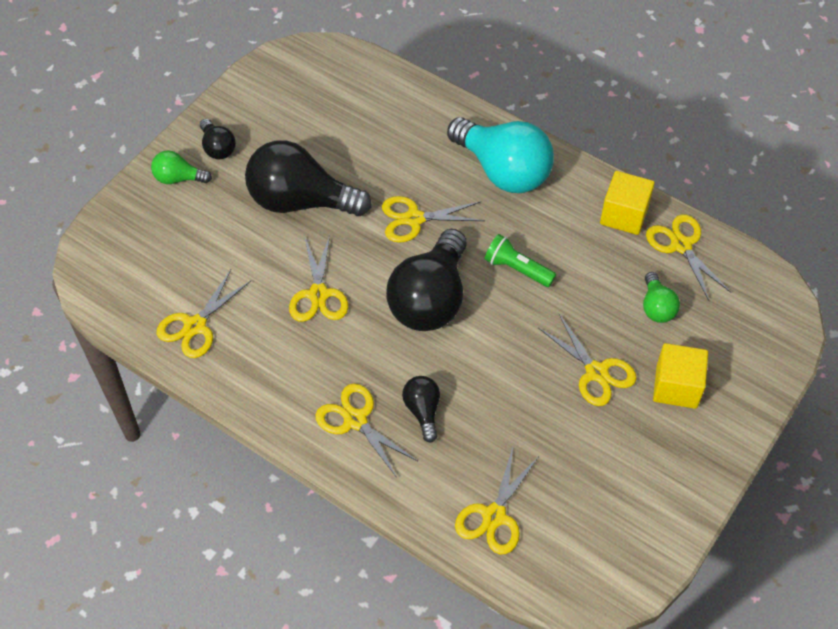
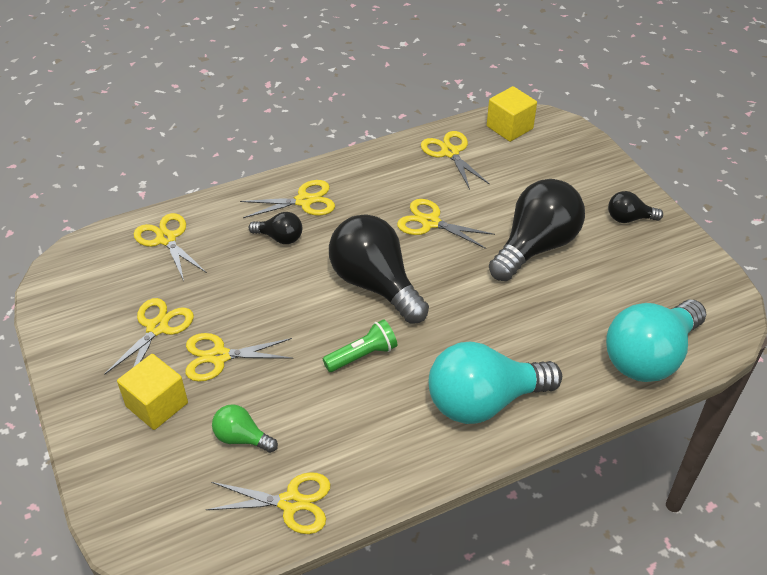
camera: 120 degrees right, 10 degrees down
green light bulb [151,150,212,184] -> none
yellow scissors [382,196,485,243] -> yellow scissors moved to [104,298,194,375]
yellow cube [600,171,655,235] -> yellow cube moved to [487,86,537,142]
none -> turquoise light bulb [606,300,706,382]

